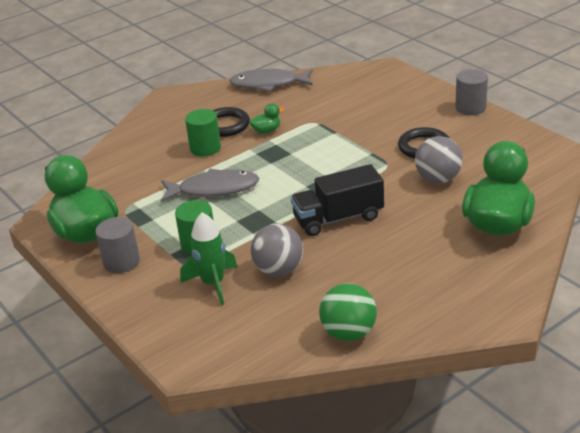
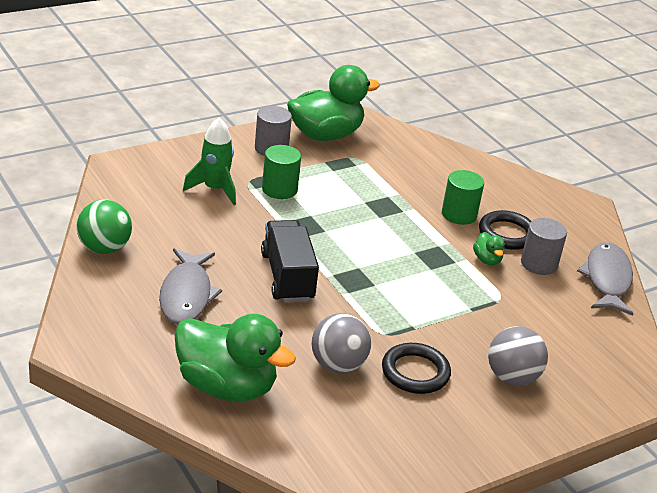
camera: 90 degrees right, 0 degrees up
grey fish [161,169,259,202] -> grey fish moved to [159,248,222,324]
grey ball [251,224,303,276] -> grey ball moved to [488,326,548,386]
grey cylinder [455,69,488,115] -> grey cylinder moved to [521,218,567,275]

